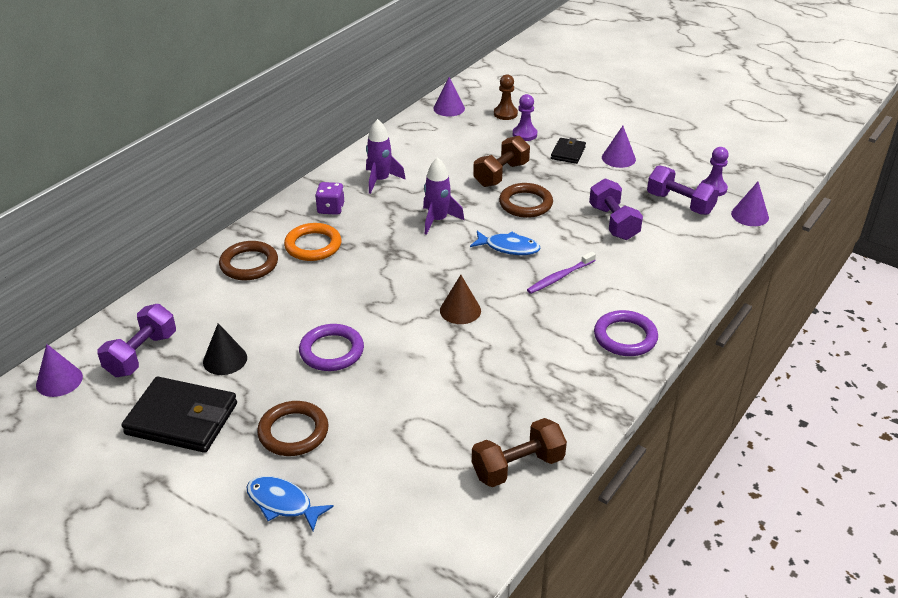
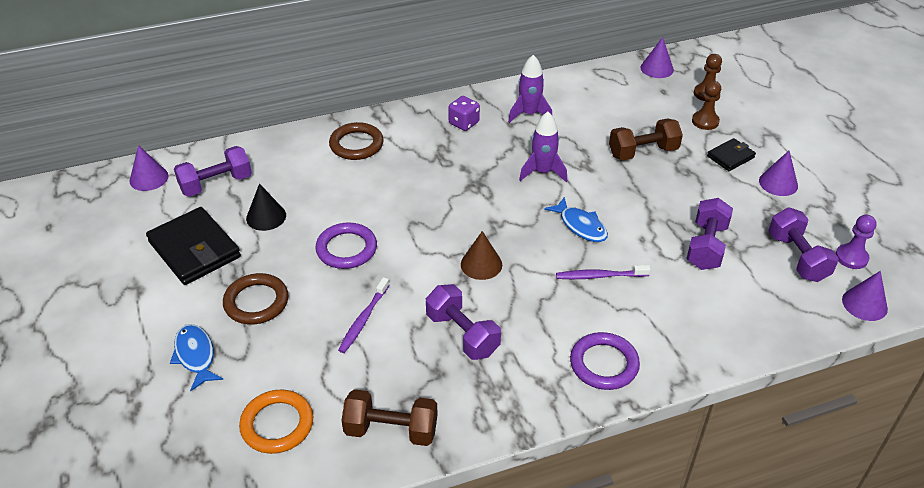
camera: 35 degrees right, 5 degrees up
orange ring [284,223,341,261] -> orange ring moved to [239,390,313,454]
brown ring [499,183,553,218] -> none
purple pawn [513,94,537,141] -> brown pawn [692,81,721,130]
none -> purple toothbrush [338,277,389,353]
none -> purple dumbbell [426,284,501,360]

